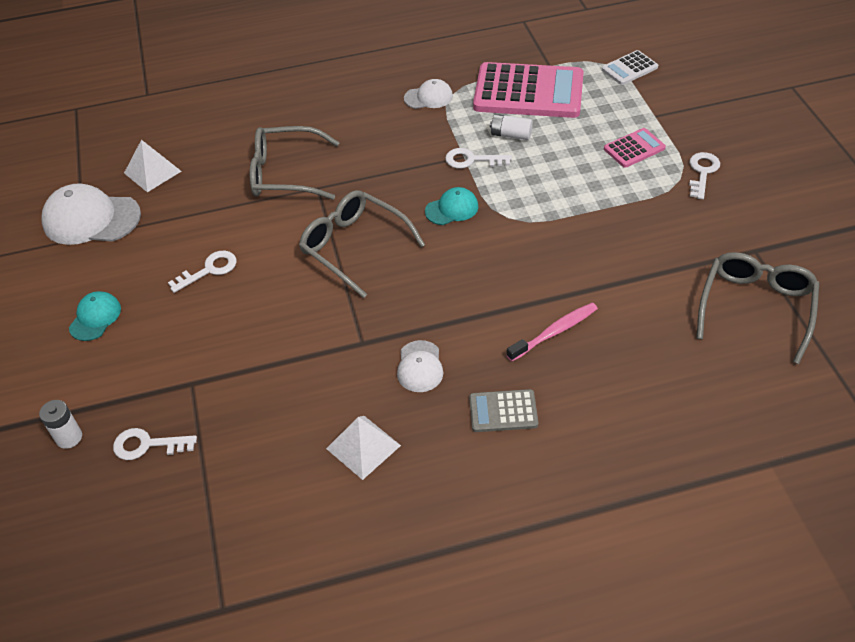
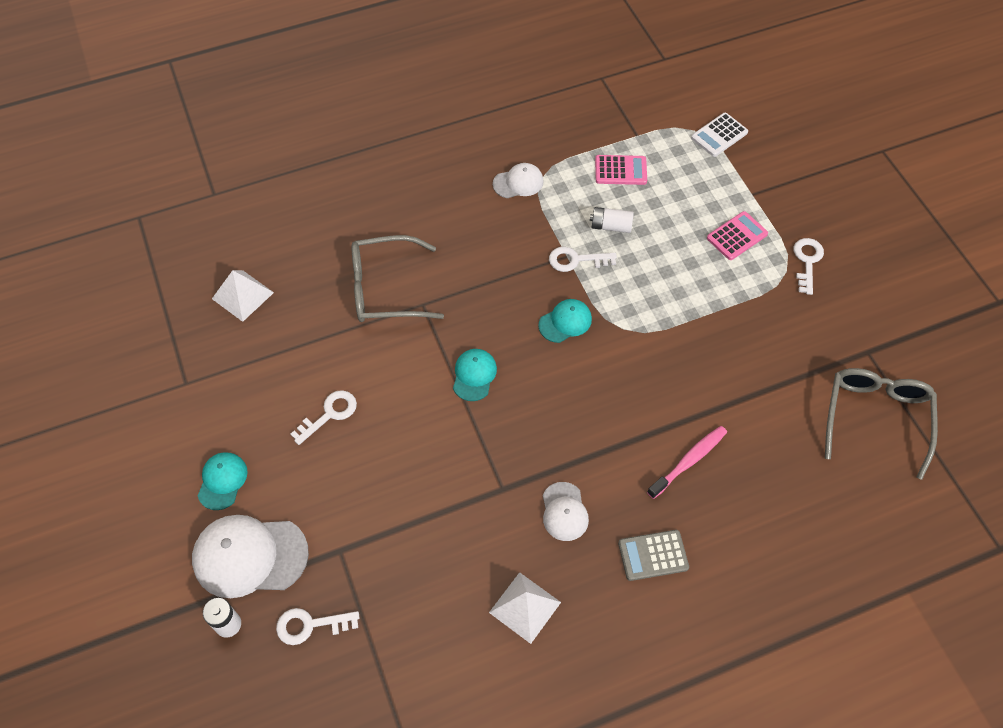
camera: 10 degrees left, 10 degrees up
white cap [41,183,141,245] -> white cap moved to [192,515,309,598]
grey glasses [299,190,425,298] -> turquoise cap [453,349,497,401]
pink calculator [473,62,584,118] -> pink calculator [595,155,647,185], size x0.47

